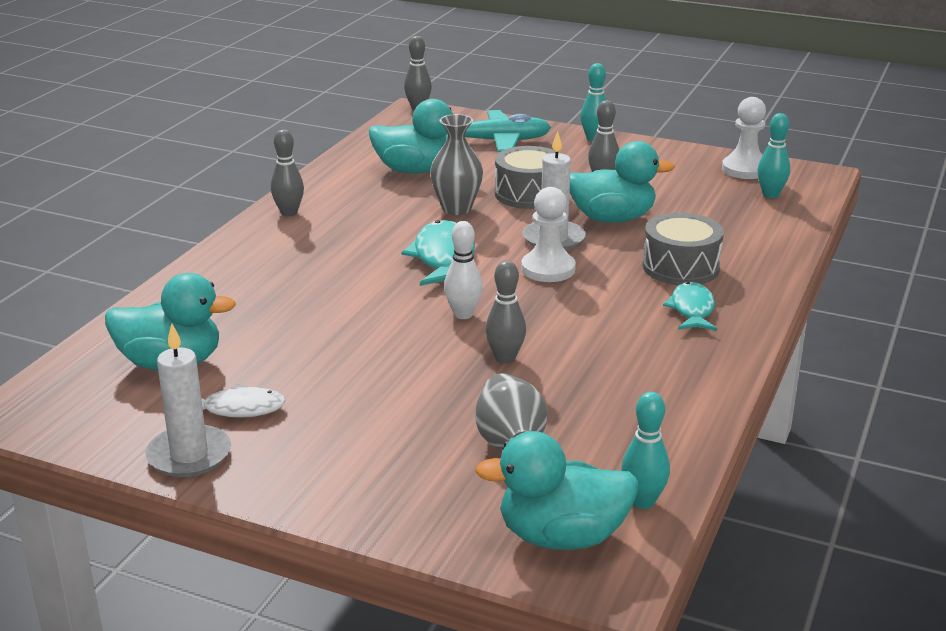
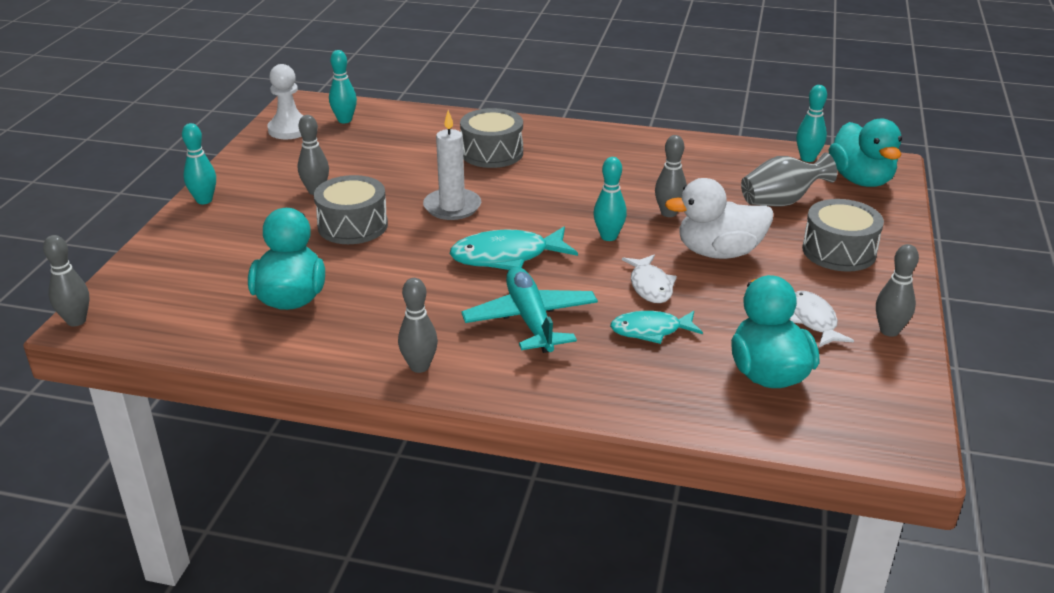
camera: 100 degrees left, 5 degrees up
white candle [145,324,231,477] -> grey bowling pin [876,244,919,337]
grey vase [430,114,483,215] -> none
white bowling pin [444,221,483,319] -> turquoise bowling pin [593,157,627,241]
turquoise plane [445,110,551,152] -> turquoise plane moved to [461,267,598,353]
white pawn [521,187,576,282] -> none
turquoise duck [570,141,675,223] -> none
turquoise fish [663,282,717,331] -> turquoise fish moved to [610,311,703,344]
none -> white fish [622,255,677,303]
none -> white duck [665,178,773,259]
none -> grey drum [802,199,884,272]

